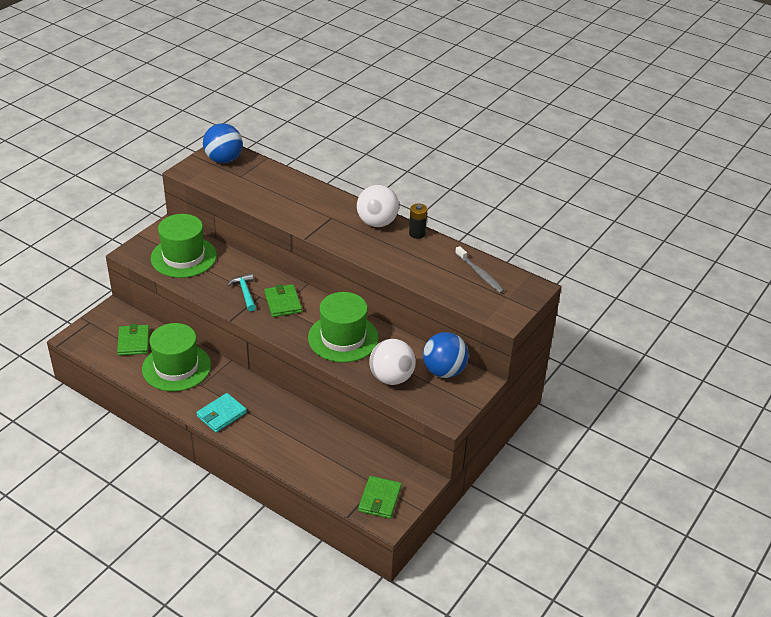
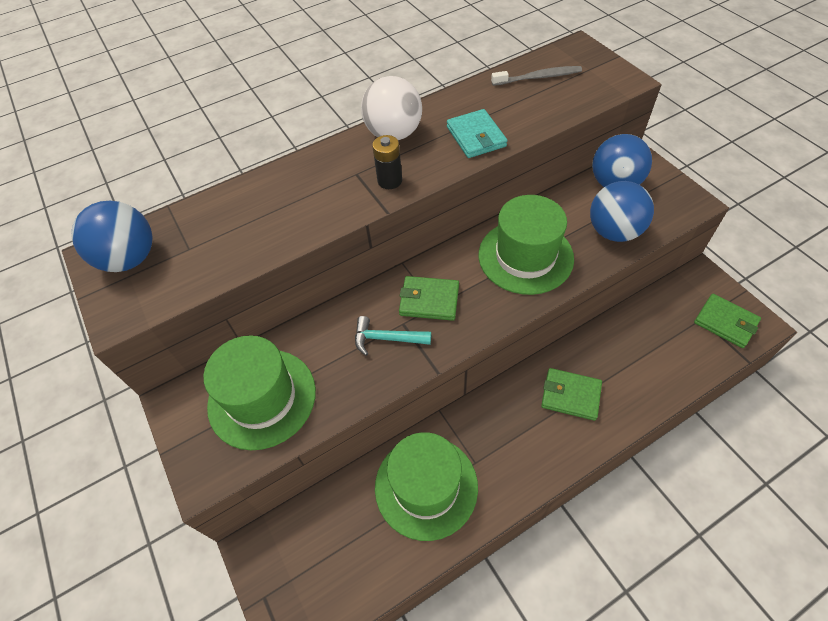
camera: 60 degrees left, 15 degrees up
green wallet [117,324,149,356] -> green wallet moved to [541,368,602,421]
turquoise wallet [196,393,247,433] -> turquoise wallet moved to [447,109,507,158]
white ball [369,339,416,385] -> blue ball [590,181,654,242]
black battery [409,204,427,239] -> black battery moved to [372,135,402,189]

